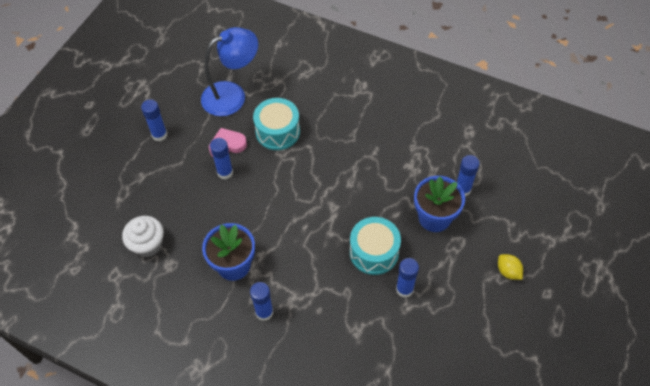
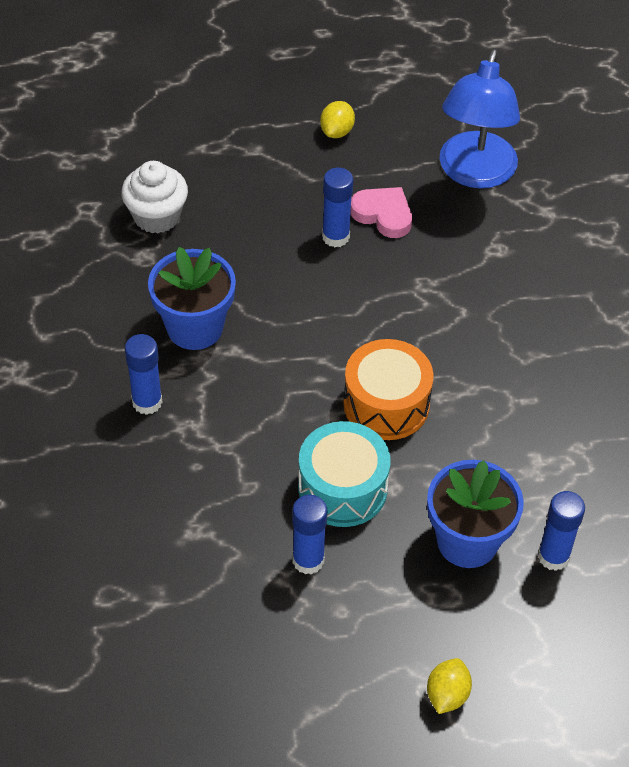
camera: 55 degrees right, 5 degrees down
blue glue stick [141,99,167,142] -> yellow lemon [320,101,355,138]
blue lamp [201,27,258,116] -> blue lamp turned 75 degrees clockwise [439,49,520,189]
turquoise drum [253,98,300,150] -> none
none -> orange drum [343,339,433,440]

